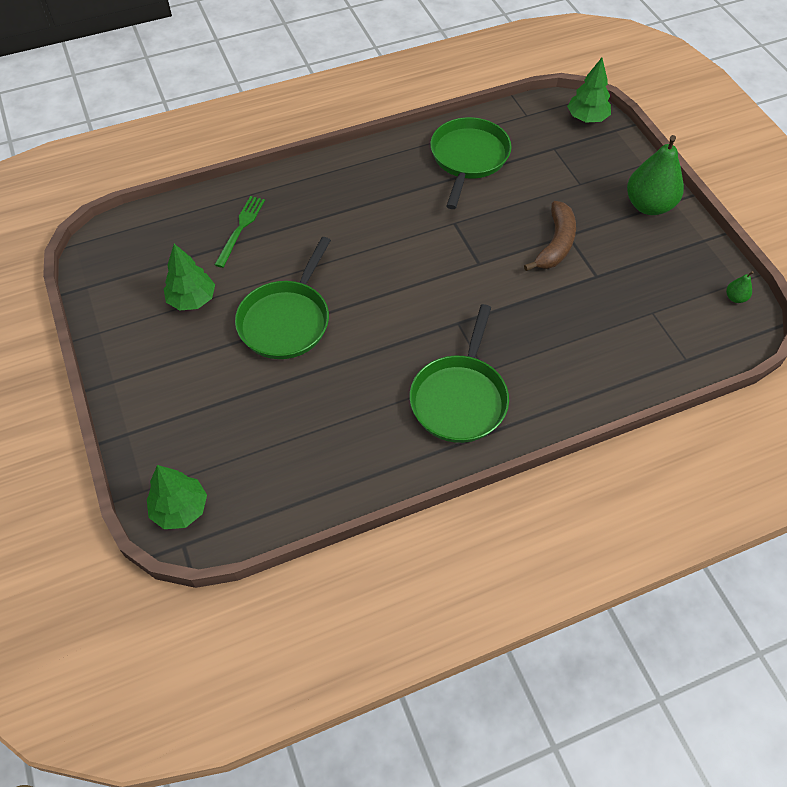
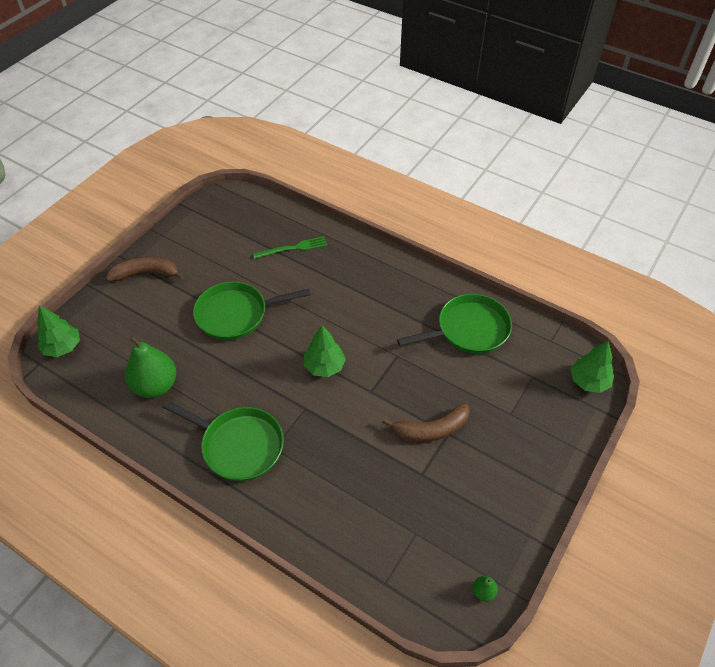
camera: 55 degrees right, 5 degrees down
green tree [164,244,215,310] -> green tree moved to [304,325,346,377]
green pan [410,304,509,443] -> green pan turned 135 degrees counterclockwise [162,400,284,481]
green pear [627,135,684,215] -> green pear moved to [125,335,176,398]
none -> brown banana [106,257,184,282]

